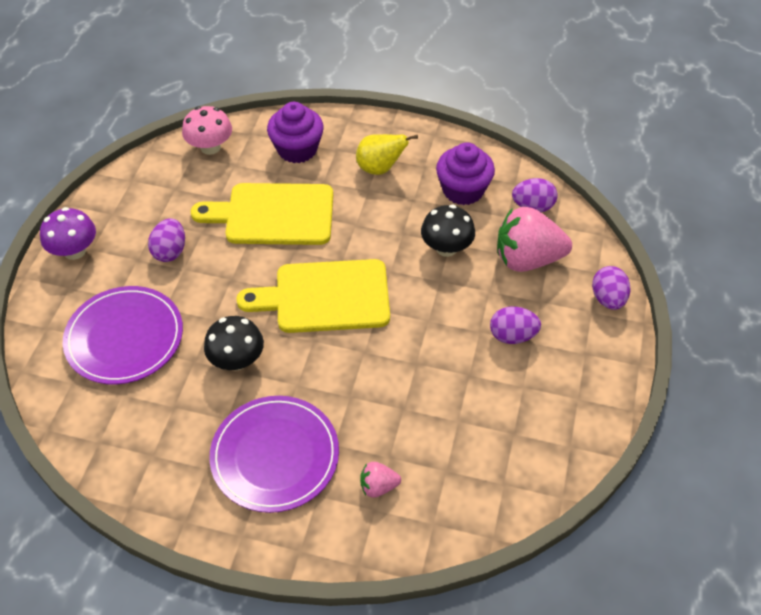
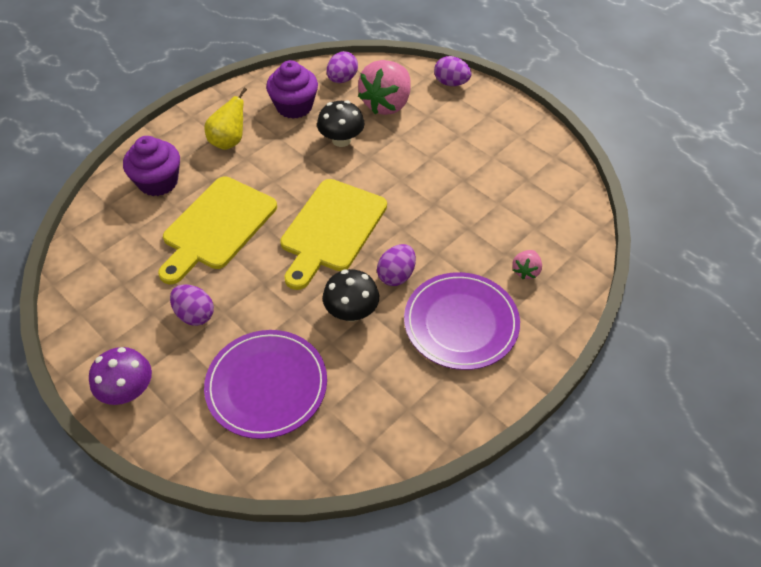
camera: 60 degrees left, 0 degrees up
pink mushroom [182,106,232,155] -> none
purple egg [490,306,541,344] -> purple egg moved to [377,244,416,286]

